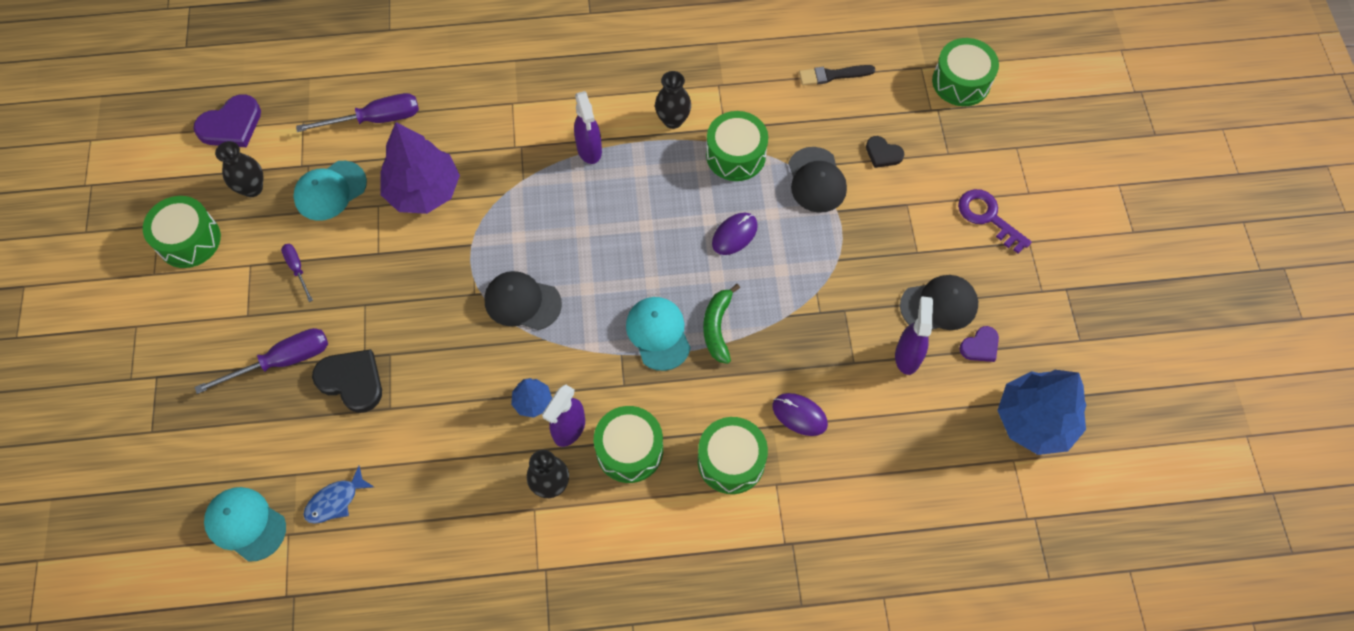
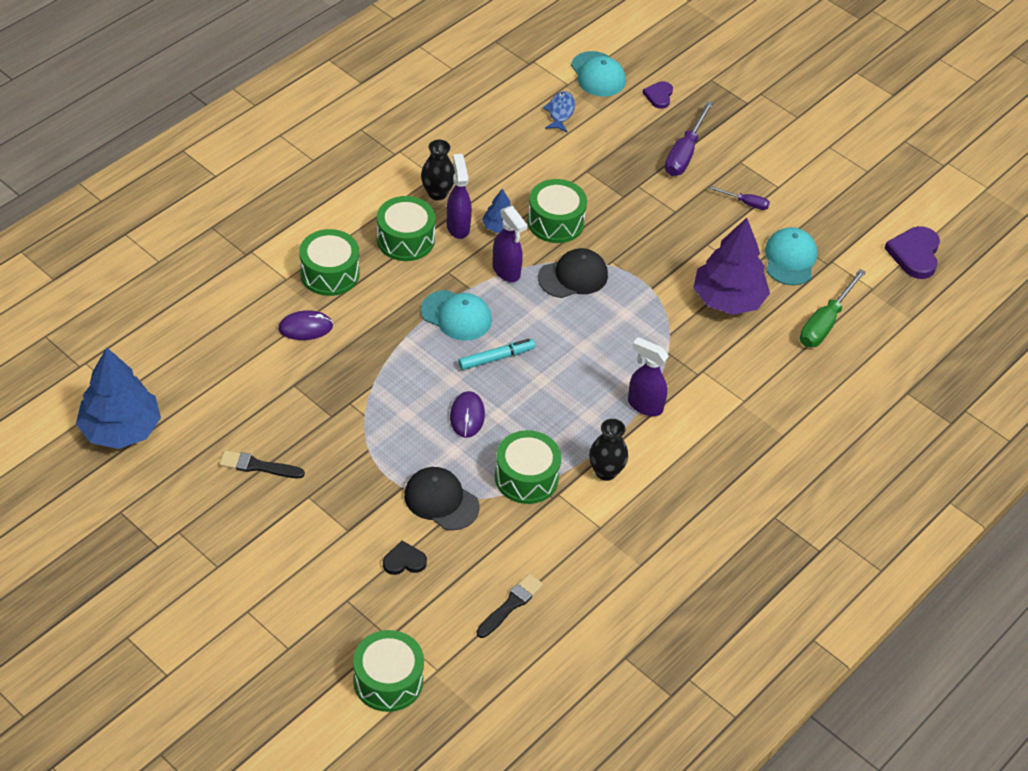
camera: 135 degrees right, 15 degrees down
green drum [143,196,221,268] -> green drum moved to [527,179,587,243]
turquoise cap [204,487,286,562] -> turquoise cap turned 75 degrees clockwise [571,51,626,97]
black vase [215,141,263,197] -> none
purple screwdriver [296,93,419,132] -> green screwdriver [800,269,866,347]
black heart [312,349,382,413] -> none
green banana [703,284,740,364] -> none
purple spray bottle [895,296,933,375] -> purple spray bottle moved to [492,206,527,282]
black cap [900,275,978,330] -> black brush [219,450,305,478]
purple key [958,189,1032,254] -> none
purple heart [959,326,999,362] -> purple heart moved to [643,81,673,109]
none -> turquoise marker [458,339,535,370]

